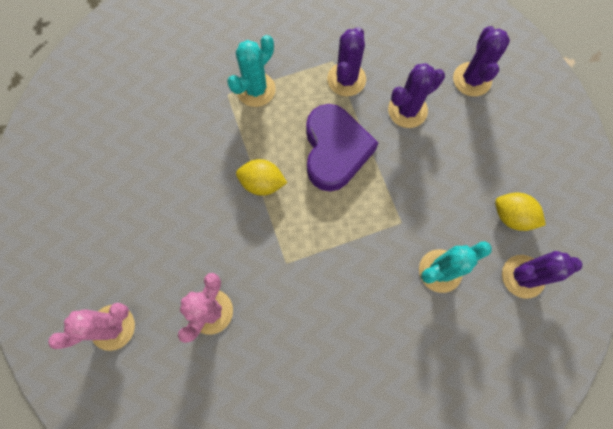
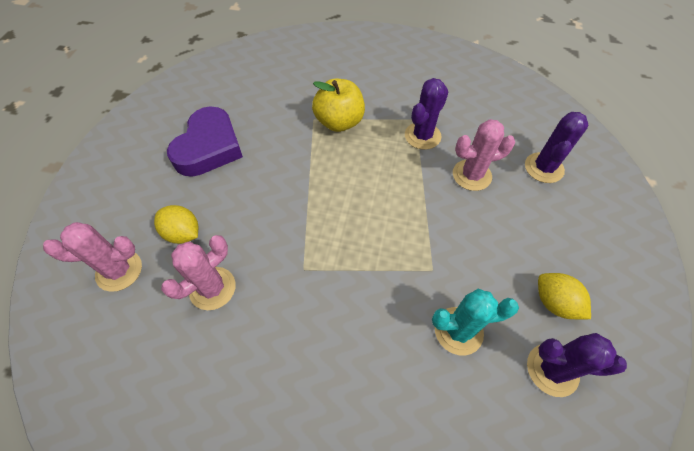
camera: 20 degrees right, 15 degrees down
turquoise cactus [227,35,276,107] -> yellow apple [312,79,365,132]
yellow lemon [236,159,287,196] -> yellow lemon moved to [154,205,198,244]
purple heart [306,104,378,191] -> purple heart moved to [167,107,243,177]
purple cactus [388,63,445,128] -> pink cactus [453,119,515,191]

